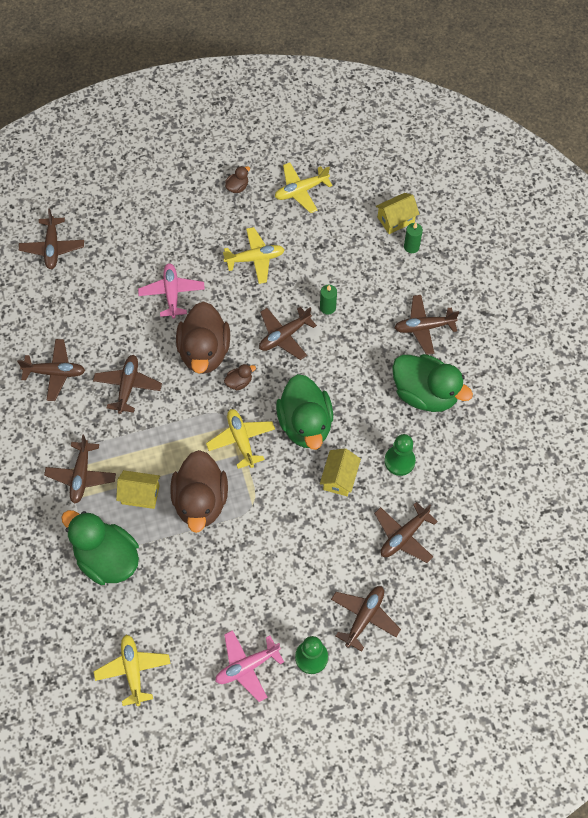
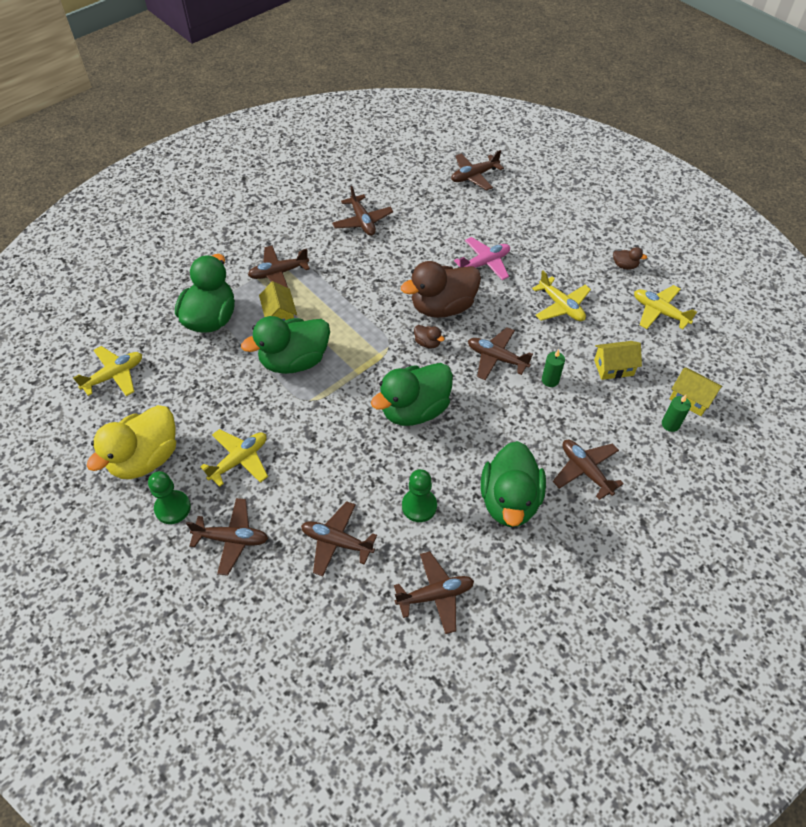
camera: 65 degrees right, 10 degrees down
brown plane [93,355,162,414] -> brown plane moved to [394,551,474,634]
brown duck [170,450,228,533] -> green duck [241,316,330,374]
yellow plane [206,409,275,469] -> yellow plane moved to [200,429,268,487]
pink plane [215,630,284,702] -> yellow duck [87,405,176,479]
yellow house [320,448,361,496] -> yellow house moved to [594,341,642,380]

